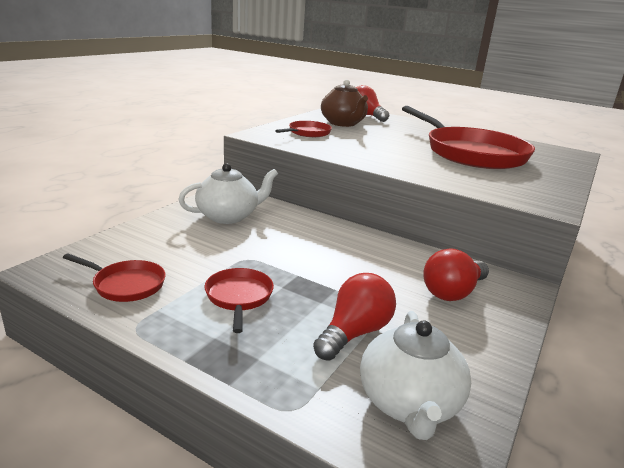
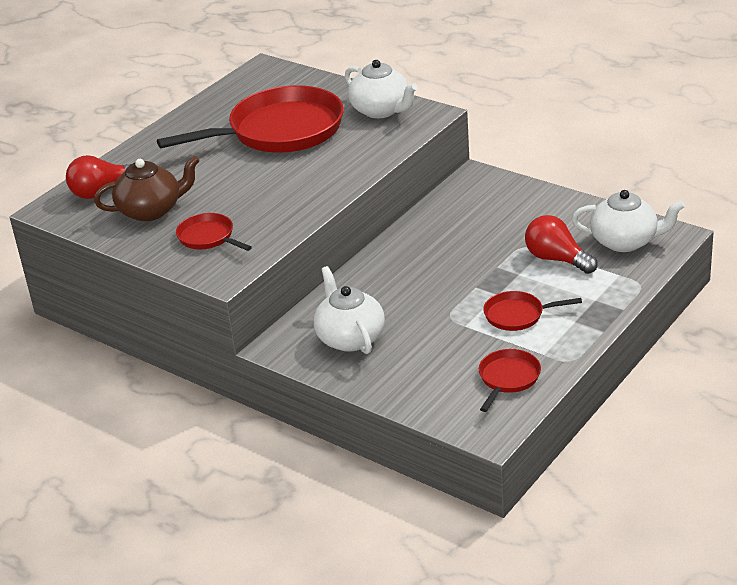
camera: 80 degrees left, 10 degrees up
red light bulb [423,248,489,301] -> none
none -> white teapot [345,60,418,118]

